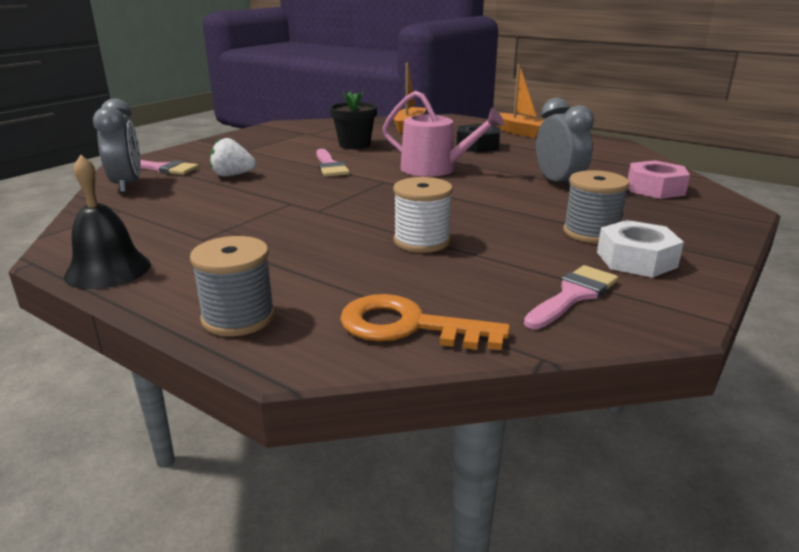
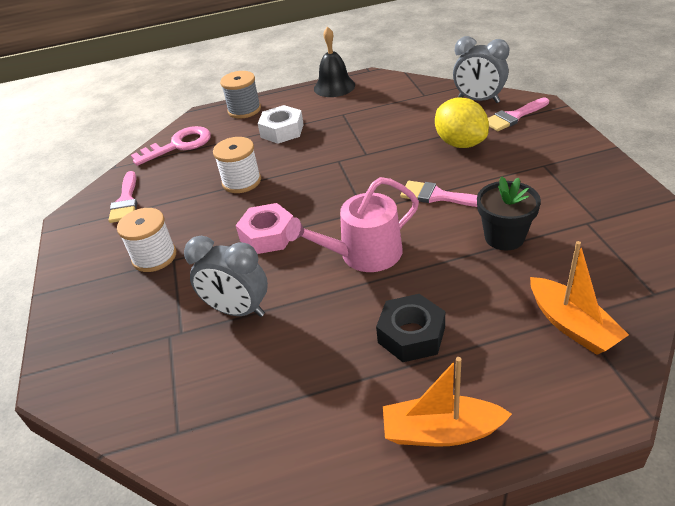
camera: 135 degrees right, 15 degrees up
white strawberry [210,138,256,177] -> yellow lemon [435,98,489,148]
orange key [340,294,510,350] -> pink key [131,126,211,166]
grey spool [563,170,630,243] -> white spool [117,208,176,272]
white nut [597,220,684,277] -> white nut moved to [258,105,304,144]
pink nut [628,160,690,199] -> pink nut moved to [236,203,293,254]

